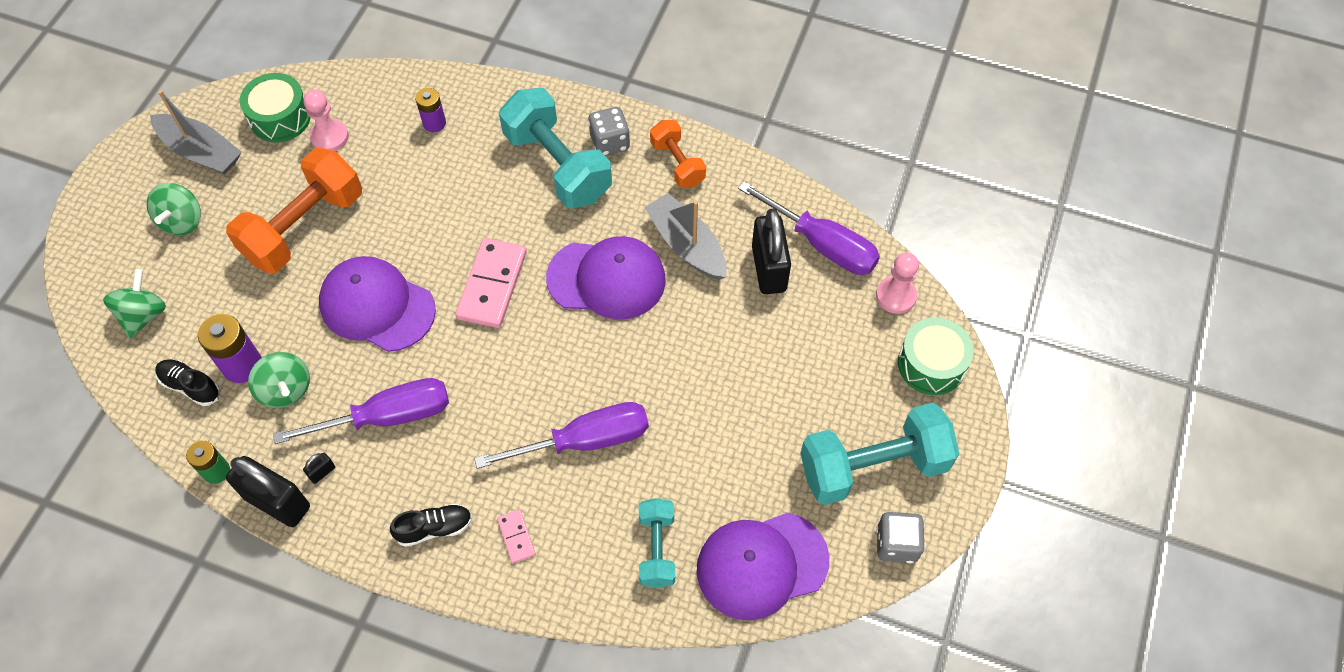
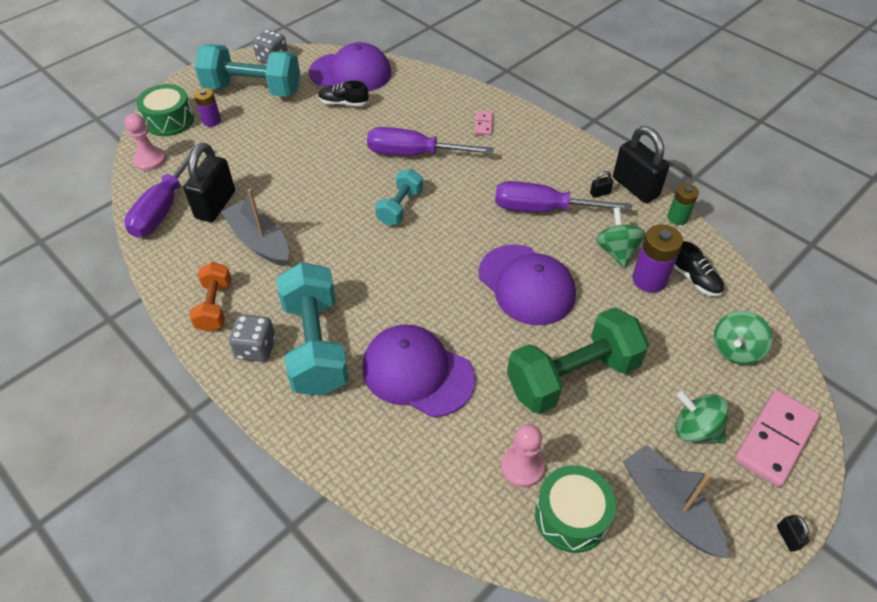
camera: 155 degrees left, 10 degrees down
green spinning top [147,183,201,235] -> green spinning top turned 90 degrees counterclockwise [675,391,729,444]
orange dumbbell [226,148,362,273] -> green dumbbell [507,308,649,414]
black shoe [390,504,472,547] -> black shoe moved to [318,80,369,106]
purple battery [415,88,446,132] -> purple battery moved to [194,88,221,127]
pink domino [455,238,527,328] -> pink domino moved to [734,390,820,487]
purple cap [546,236,666,320] -> purple cap moved to [362,324,475,417]
turquoise dumbbell [639,498,675,588] -> turquoise dumbbell moved to [375,169,423,226]
grey boat [644,193,727,280] -> grey boat turned 150 degrees clockwise [221,189,289,266]
purple screwdriver [738,182,880,275] -> purple screwdriver turned 135 degrees counterclockwise [124,142,200,238]
none -> black padlock [777,515,810,552]

